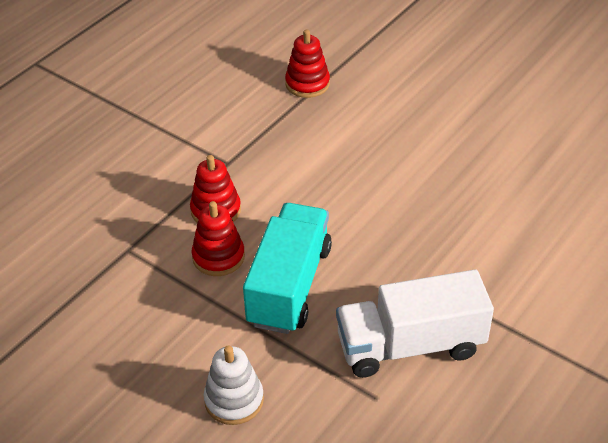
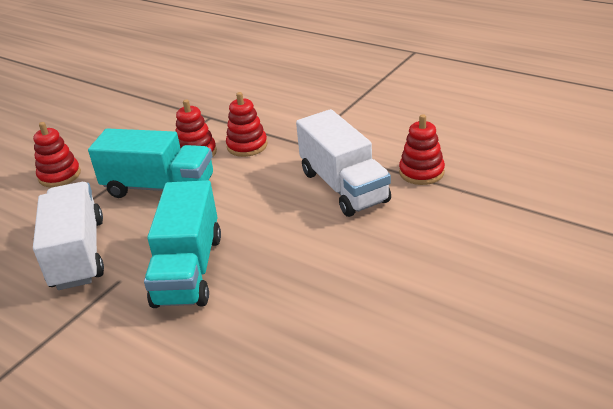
camera: 90 degrees right, 10 degrees down
white stacking toy [204,345,264,425] -> red stacking toy [33,122,81,187]
none -> turquoise truck [144,180,221,308]
none -> white truck [296,109,391,217]

